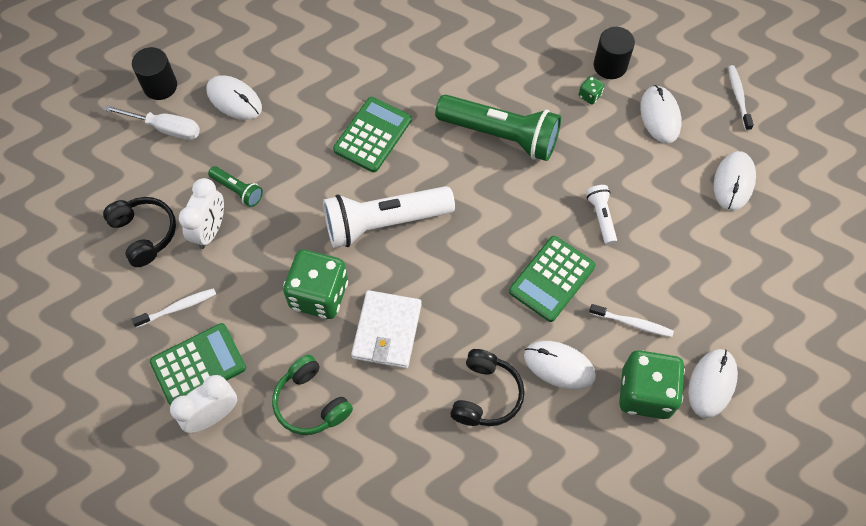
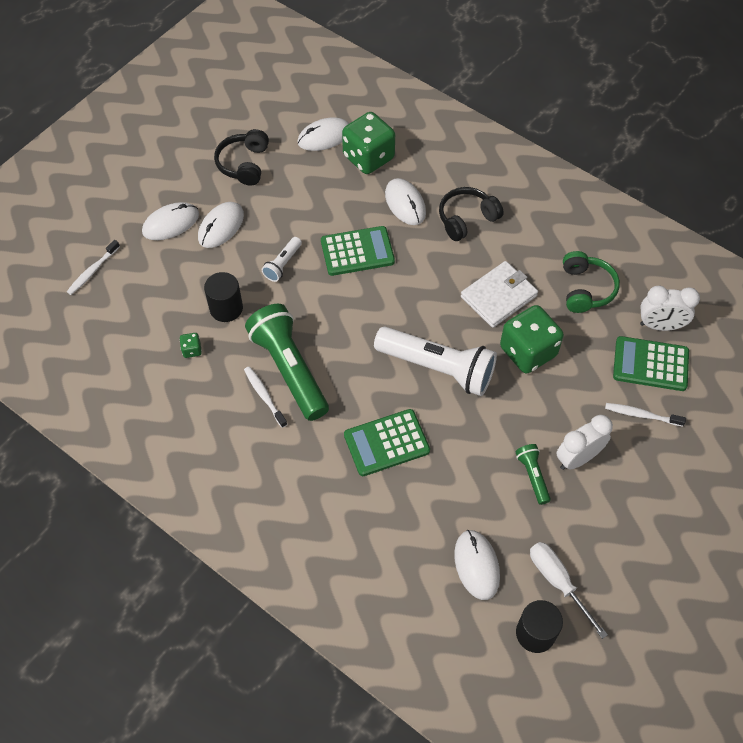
camera: 140 degrees left, 5 degrees down
black headphones [103,197,176,267] -> black headphones moved to [214,129,269,186]
white toothbrush [589,304,674,337] -> white toothbrush moved to [244,367,287,428]
black cylinder [594,27,635,79] -> black cylinder moved to [204,272,243,322]
white mouse [640,85,682,144] -> white mouse moved to [198,202,244,248]

